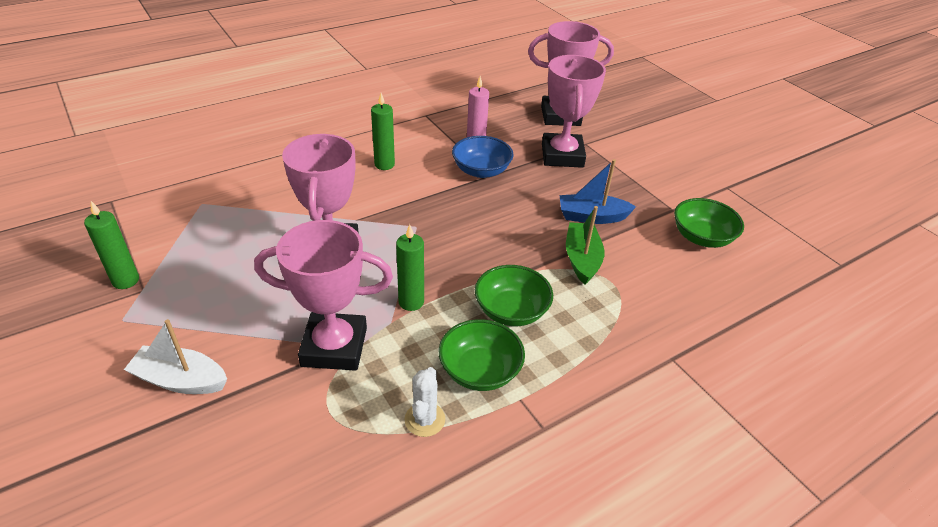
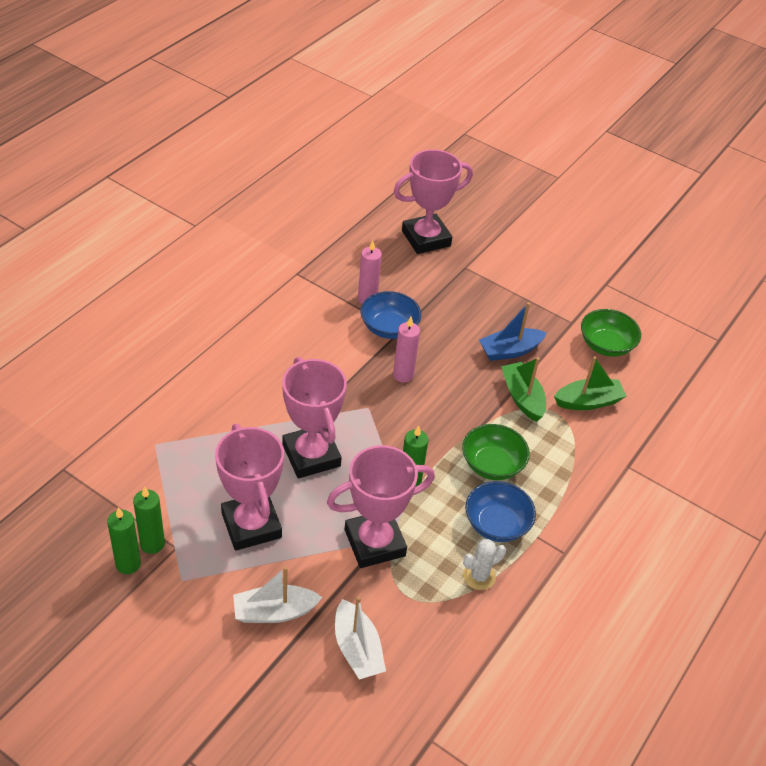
camera: 25 degrees left, 5 degrees up
green candle [371,93,395,170] -> green candle moved to [107,507,141,574]
white cactus [405,367,445,437] -> white cactus turned 75 degrees clockwise [463,539,506,590]
green bowl [439,319,525,391] -> blue bowl [465,481,536,542]
pink trophy [542,55,606,168] -> pink trophy moved to [215,423,284,551]
none -> white boat [335,596,386,680]
none -> pink candle [393,317,420,383]
none -> green boat [554,356,626,410]

